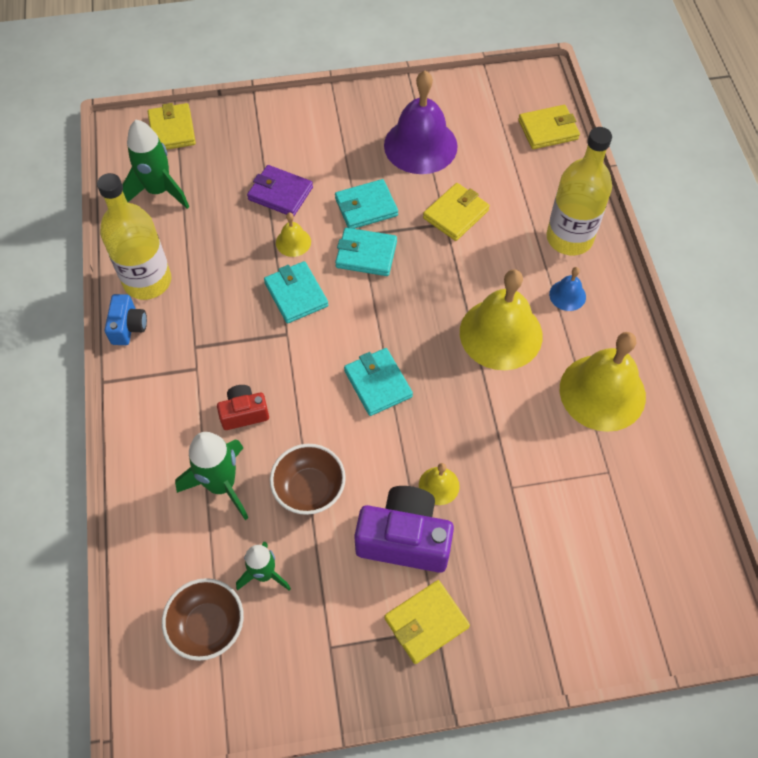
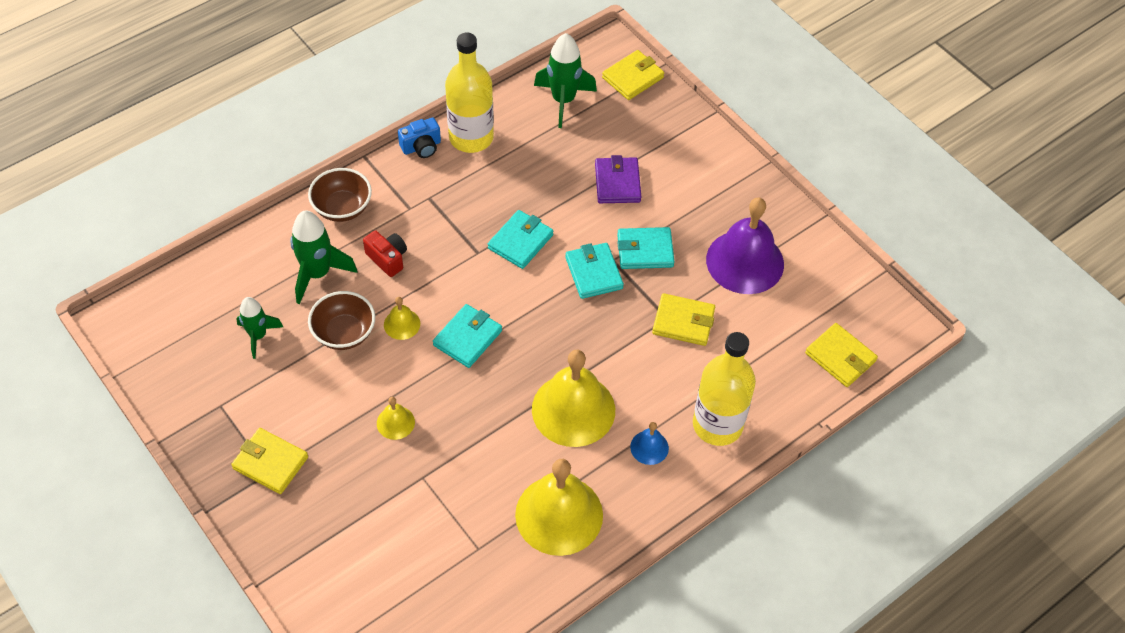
camera: 60 degrees right, 5 degrees down
brown bowl [162,578,244,661] -> brown bowl moved to [308,168,372,222]
yellow bell [276,212,311,257] -> yellow bell moved to [384,297,420,340]
turquoise wallet [335,179,398,229] -> turquoise wallet turned 45 degrees counterclockwise [617,227,675,269]
purple camera [354,486,454,573] -> none

